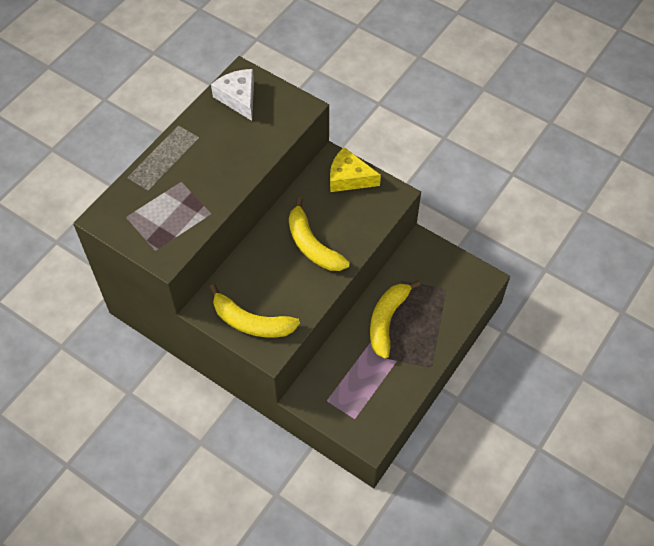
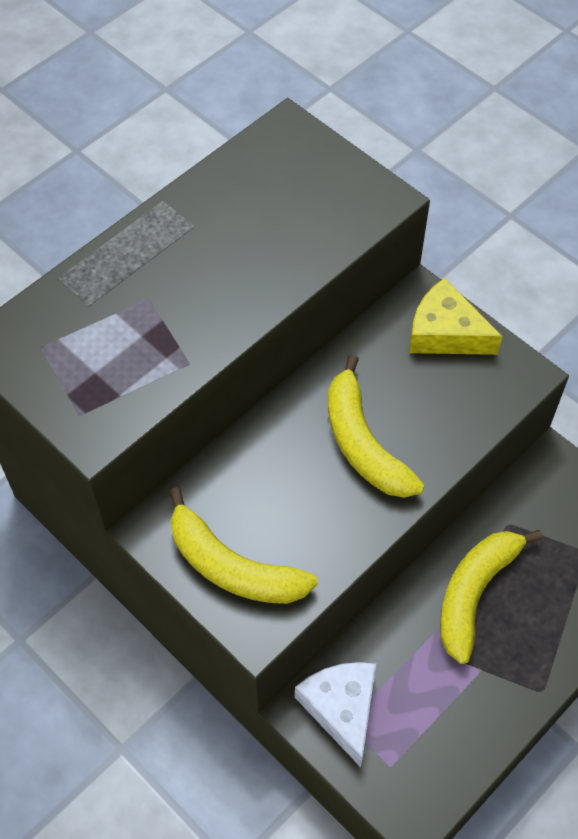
camera: 10 degrees right, 0 degrees up
white cheese [211,69,254,121] -> white cheese moved to [295,662,376,767]

